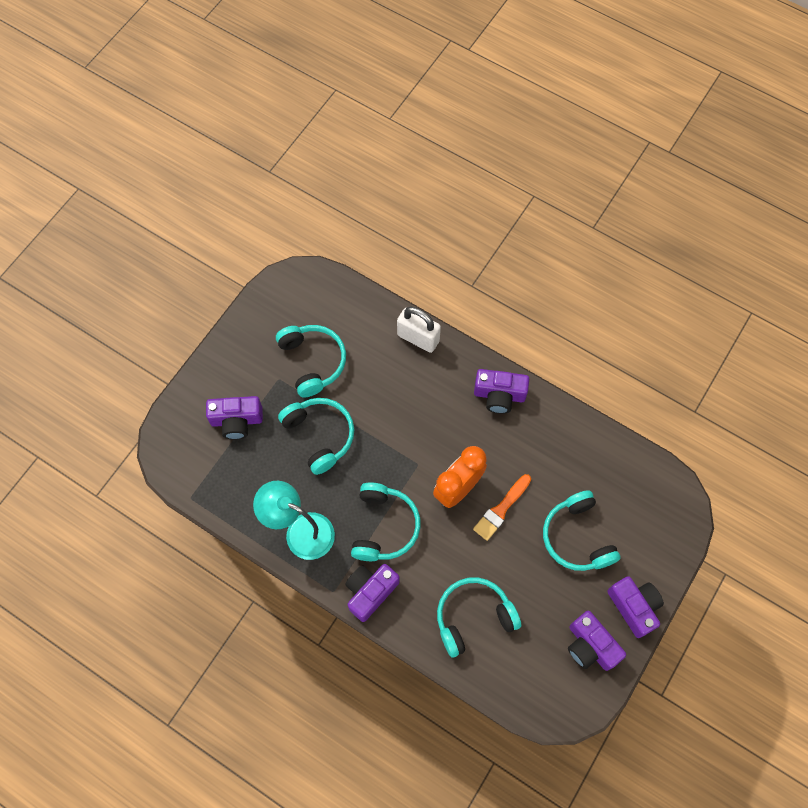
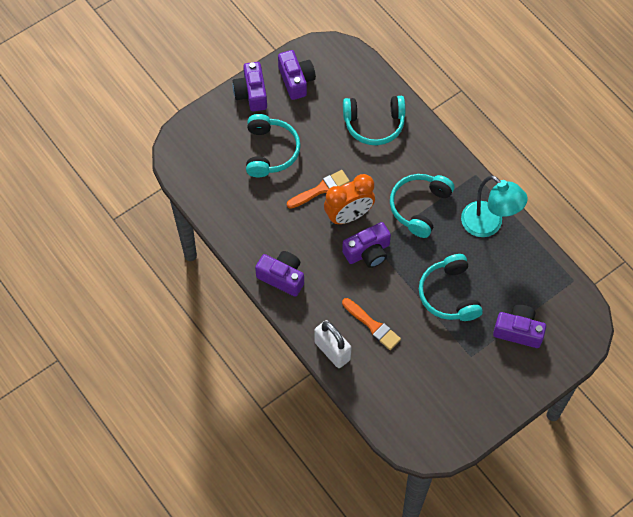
camera: 160 degrees left, 5 degrees down
turquoise headphones [276,325,346,398] -> none
purple camera [345,564,400,622] -> purple camera moved to [342,222,391,268]
none -> orange brush [342,298,401,350]

